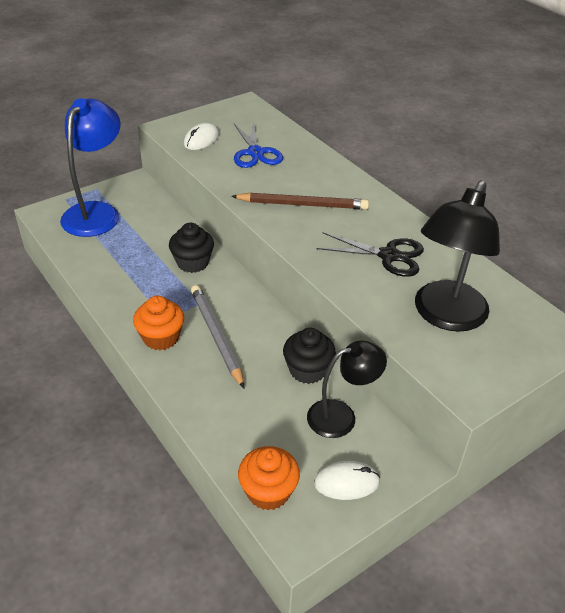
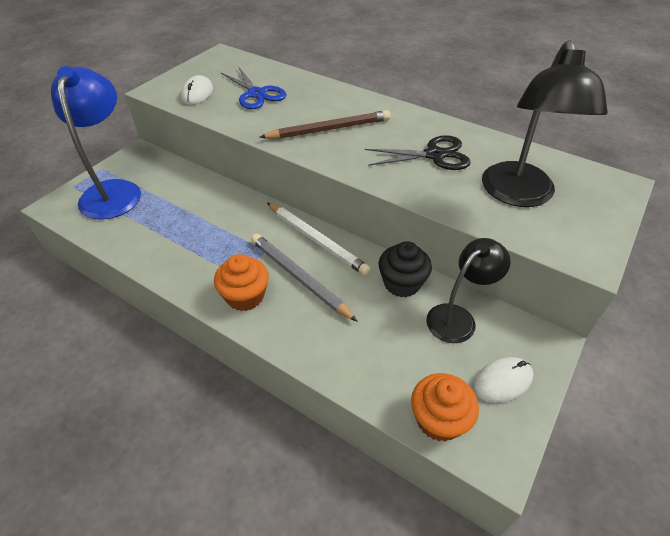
camera: 20 degrees left, 5 degrees up
black cupcake [169,223,214,273] -> none
none -> white pencil [267,203,371,276]

